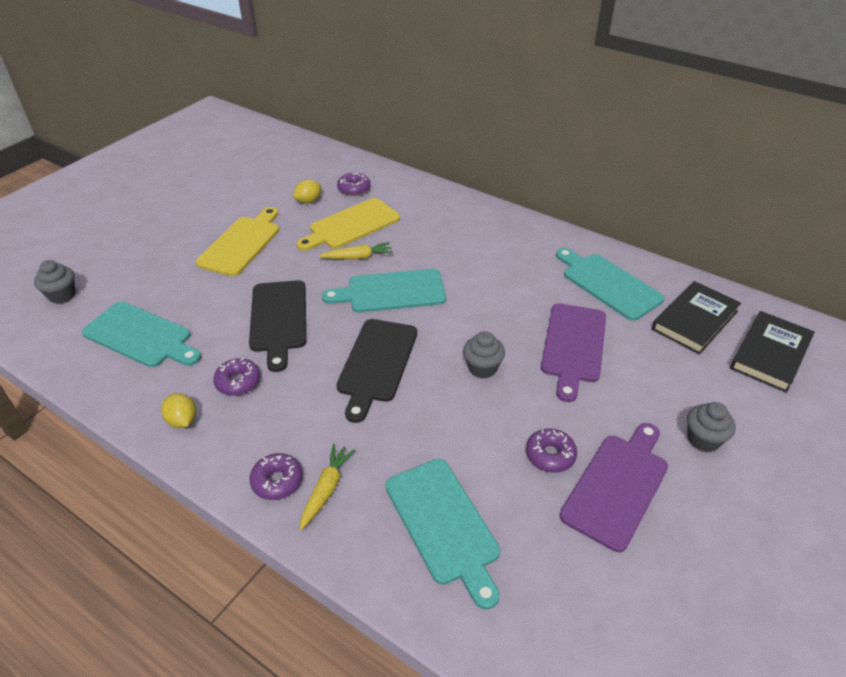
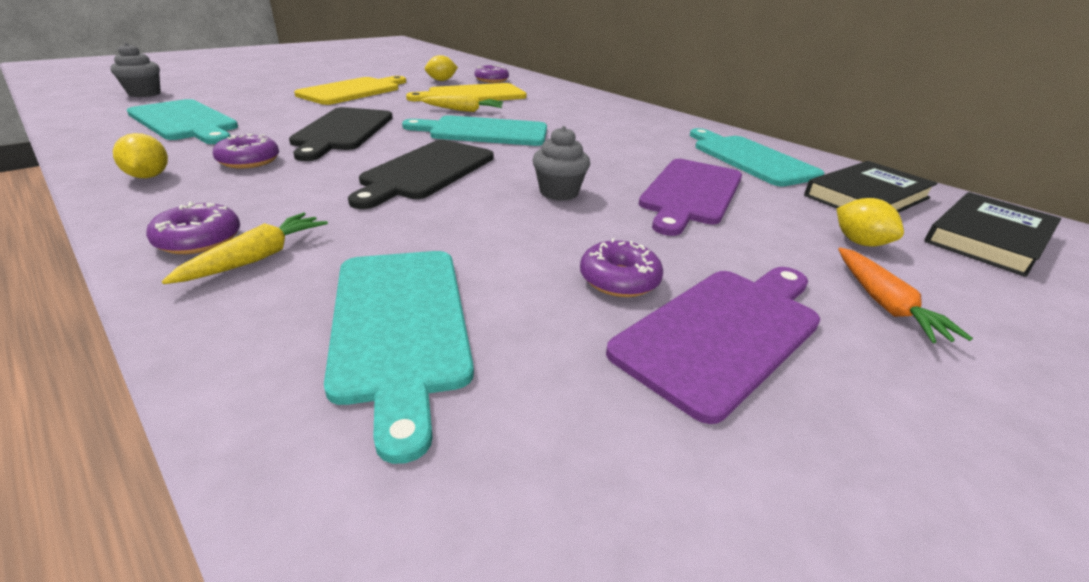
camera: 10 degrees right, 10 degrees down
grey cupcake [687,402,736,452] -> orange carrot [838,248,973,343]
none -> yellow lemon [837,198,904,246]

